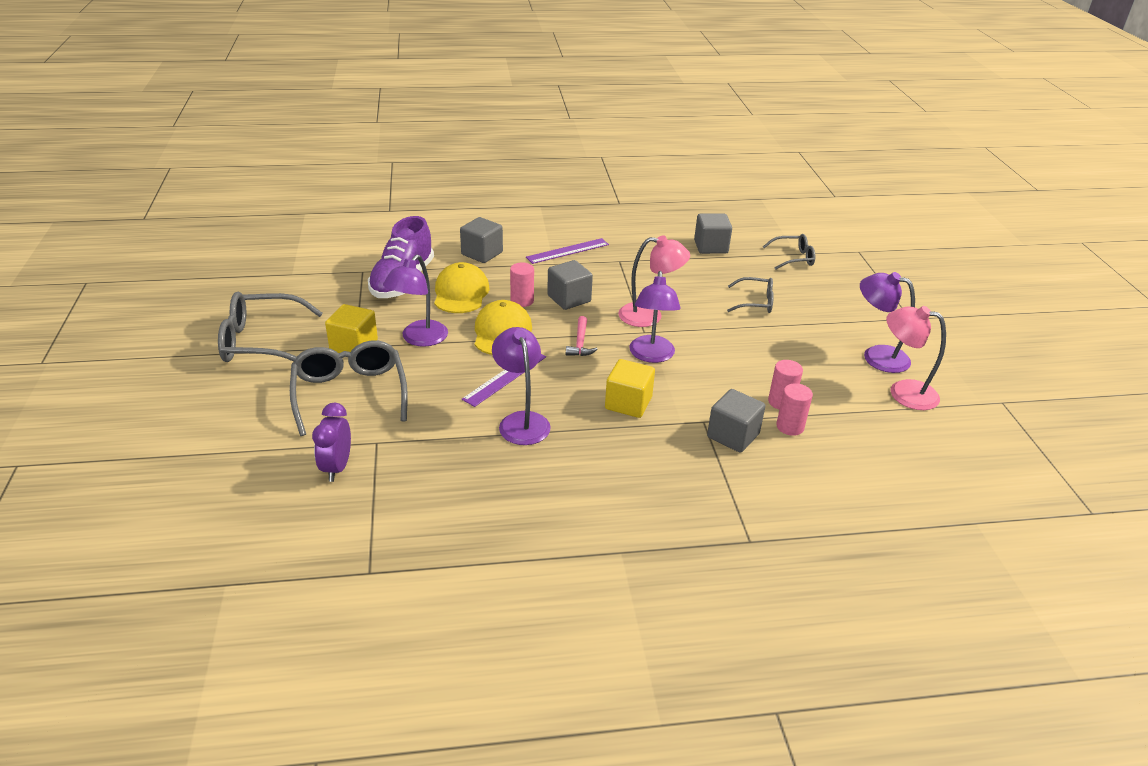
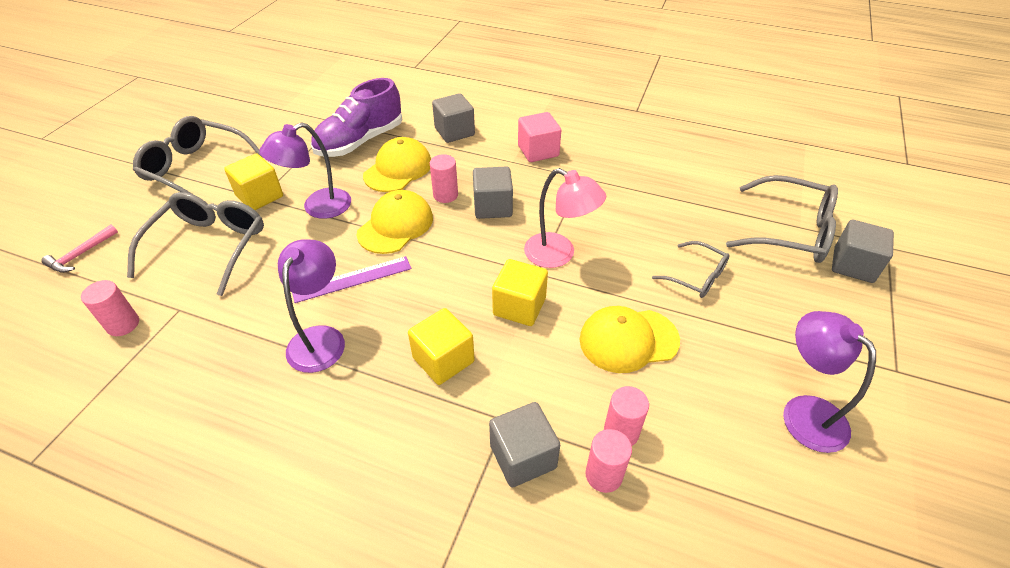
camera: 30 degrees right, 10 degrees up
purple clock [312,403,351,482] -> pink cylinder [81,280,139,336]
purple ruler [526,238,609,264] -> pink cube [518,112,561,162]
pink hammer [566,316,598,356] -> pink hammer moved to [41,225,118,273]
purple lamp [629,271,681,363] -> yellow cube [492,259,548,326]
grey cube [694,214,732,254] -> grey cube moved to [832,220,894,283]
grey glasses [763,234,815,270] -> grey glasses [726,175,838,263], size x1.75
pink lamp [886,306,946,410] -> none
none -> yellow cap [579,306,680,373]

